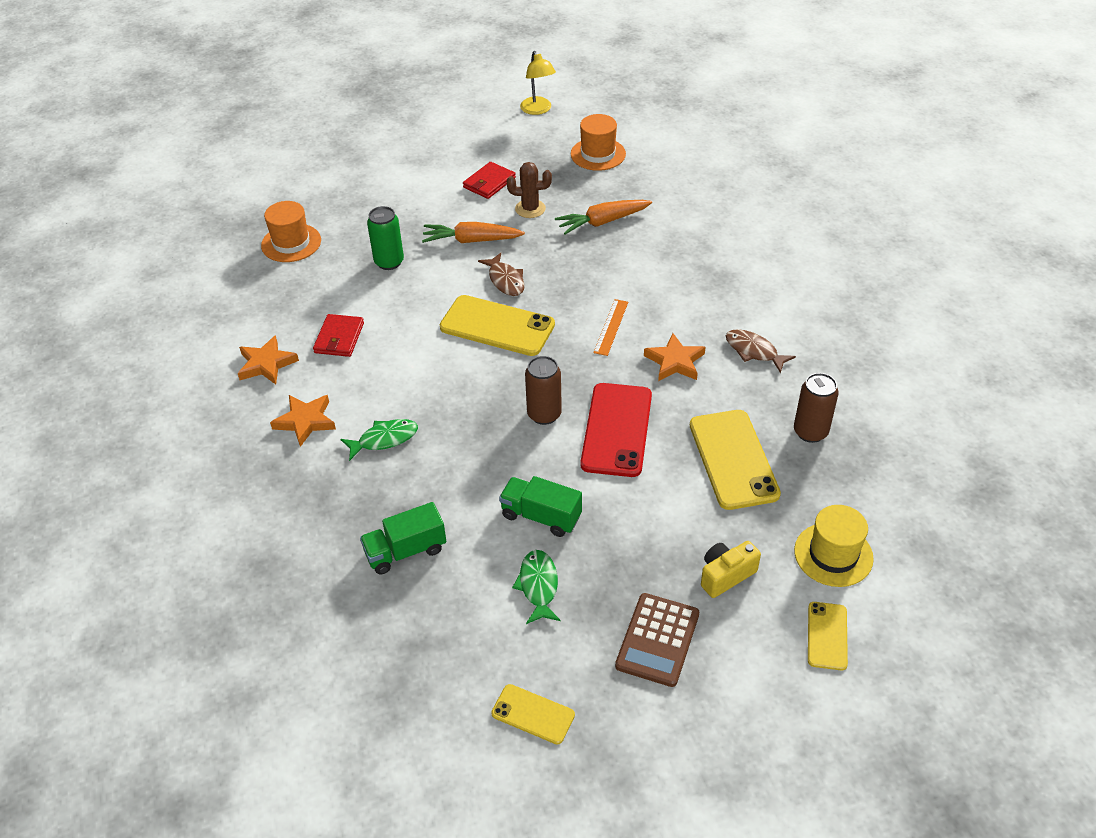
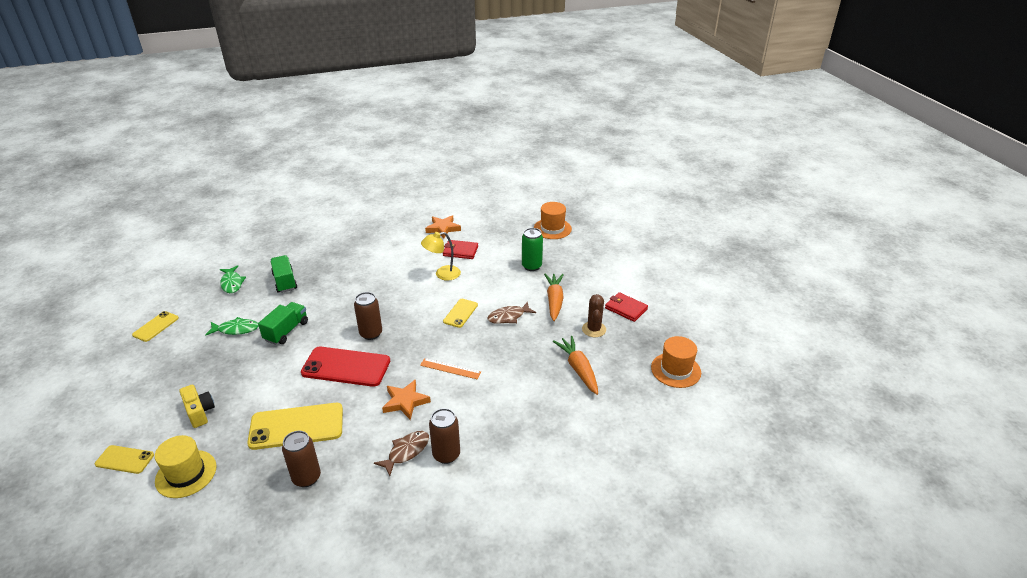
camera: 90 degrees right, 10 degrees down
orange star [270,395,336,447] -> none
green fish [341,419,418,461] -> green fish moved to [220,265,246,293]
yellow phone [440,295,555,356] -> yellow phone [443,299,478,328], size x0.54
yellow lamp [520,51,556,115] -> yellow lamp moved to [421,232,461,281]
brown calculator [615,593,699,687] -> none
none -> brown can [429,408,460,464]

